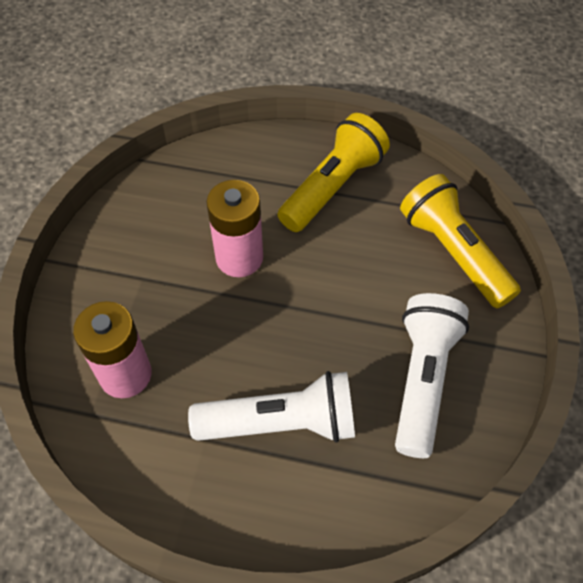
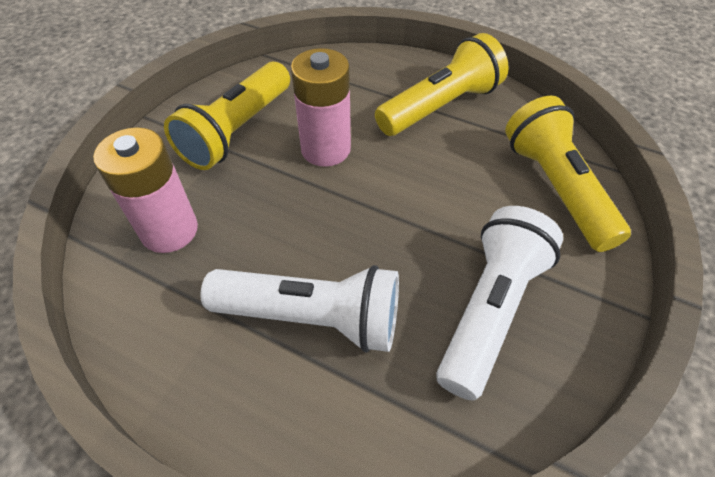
camera: 15 degrees right, 5 degrees down
none -> yellow flashlight [164,62,290,170]

